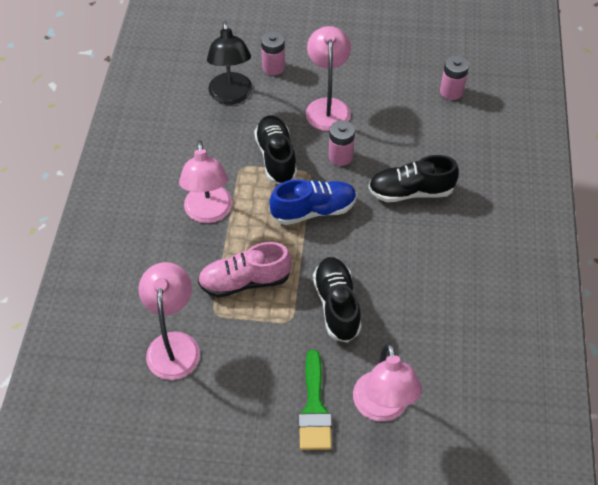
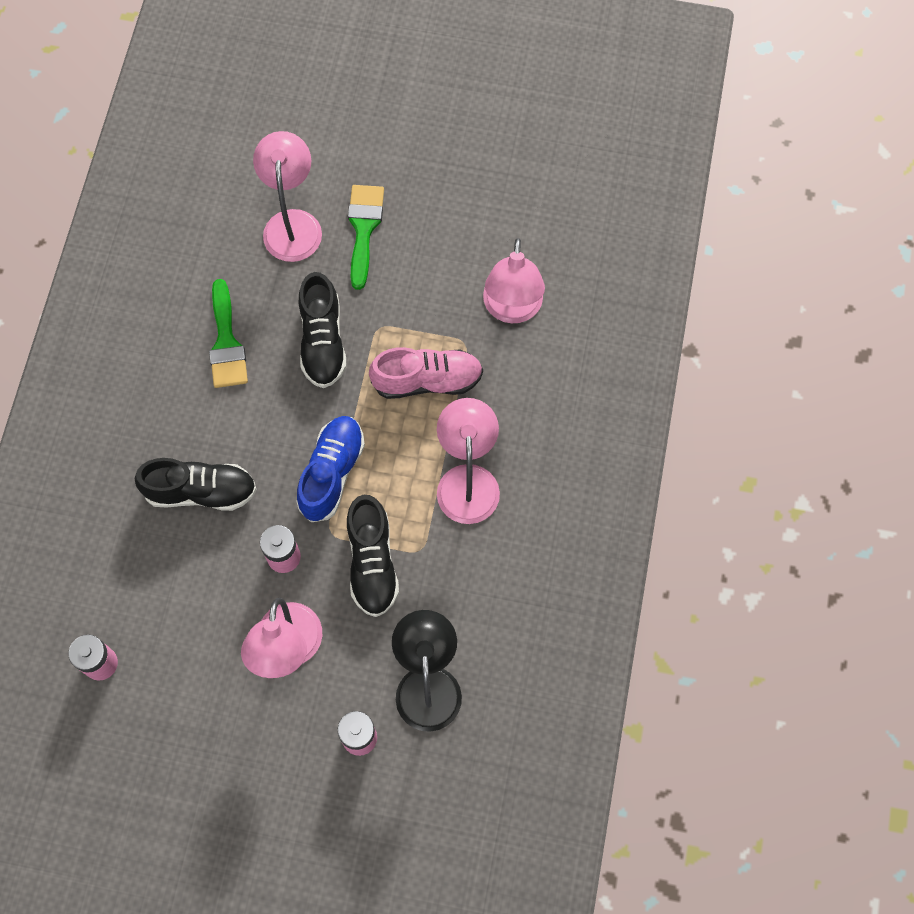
camera: 175 degrees left, 15 degrees up
blue shoe [269,179,357,225] -> blue shoe turned 120 degrees clockwise [296,416,365,522]
none -> green brush [209,279,248,388]

